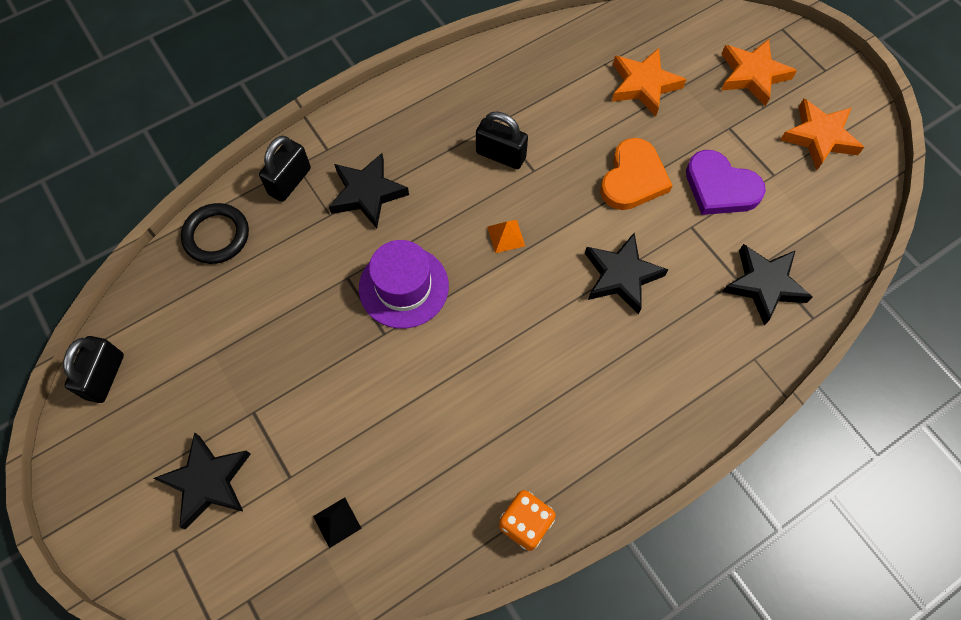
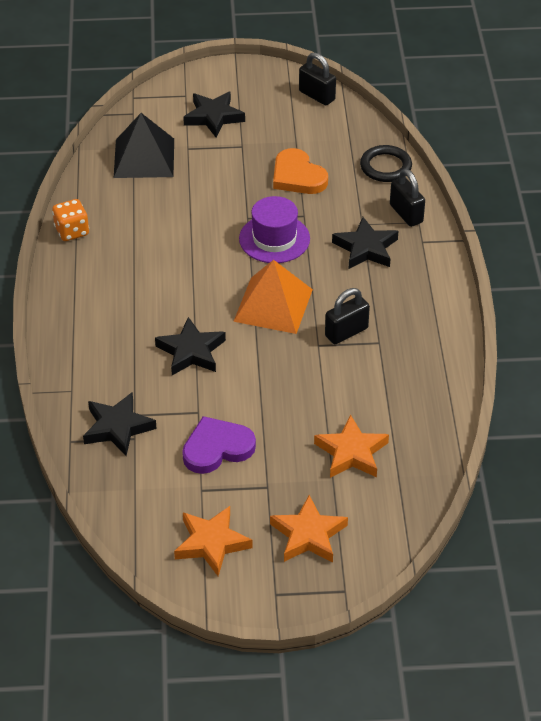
camera: 120 degrees right, 20 degrees down
black pyramid [313,497,362,548] -> black pyramid [114,113,174,178], size x2.46
orange pyramid [487,220,525,253] -> orange pyramid [233,260,313,334], size x2.46
orange heart [600,138,673,210] -> orange heart moved to [273,148,328,194]

